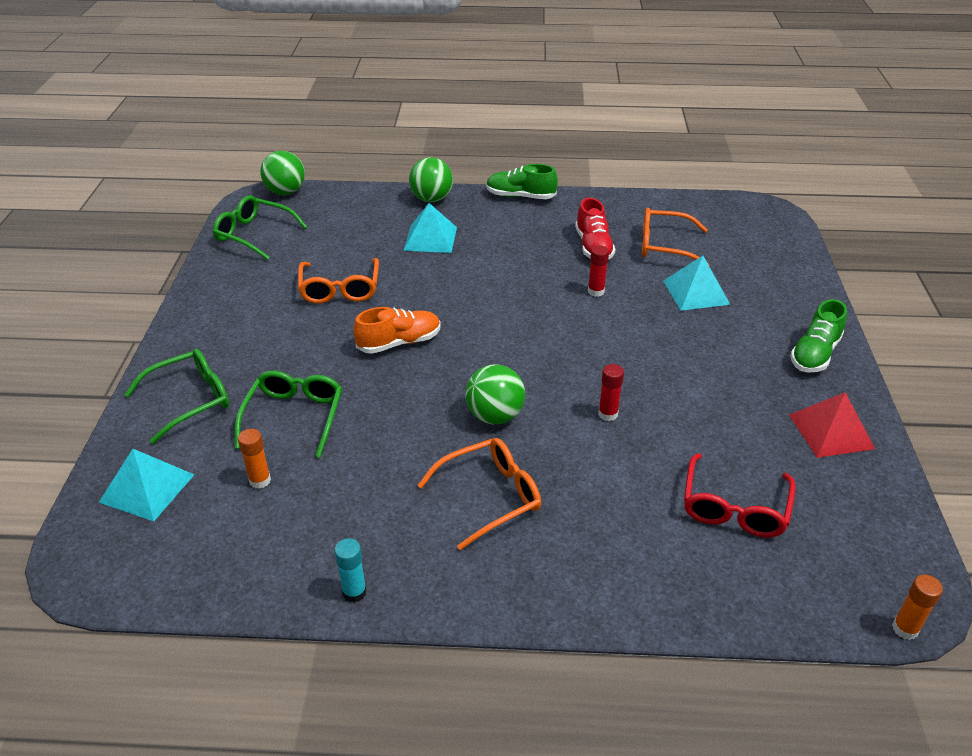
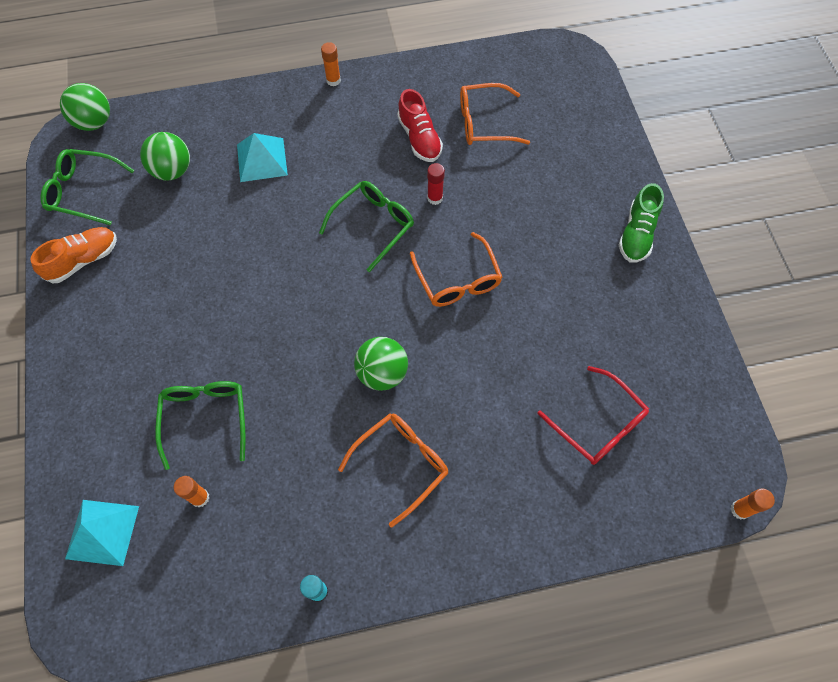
camera: 15 degrees left, 25 degrees up
green glasses [124,349,229,444] -> green glasses moved to [319,181,414,272]
orange glasses [298,258,379,304] -> orange glasses moved to [410,232,502,307]
orange shoe [353,307,441,354] -> orange shoe moved to [30,227,117,283]
green ball [409,157,453,202] -> green ball moved to [140,132,190,180]
green shoe [486,164,558,199] -> orange glue stick [321,42,341,86]
red glue stick [598,364,624,421] -> none
turquoise pyramid [663,256,730,311] -> none
red glasses [684,453,796,538] -> red glasses turned 45 degrees counterclockwise [537,366,649,465]
red pyramid [789,392,875,458] -> none

